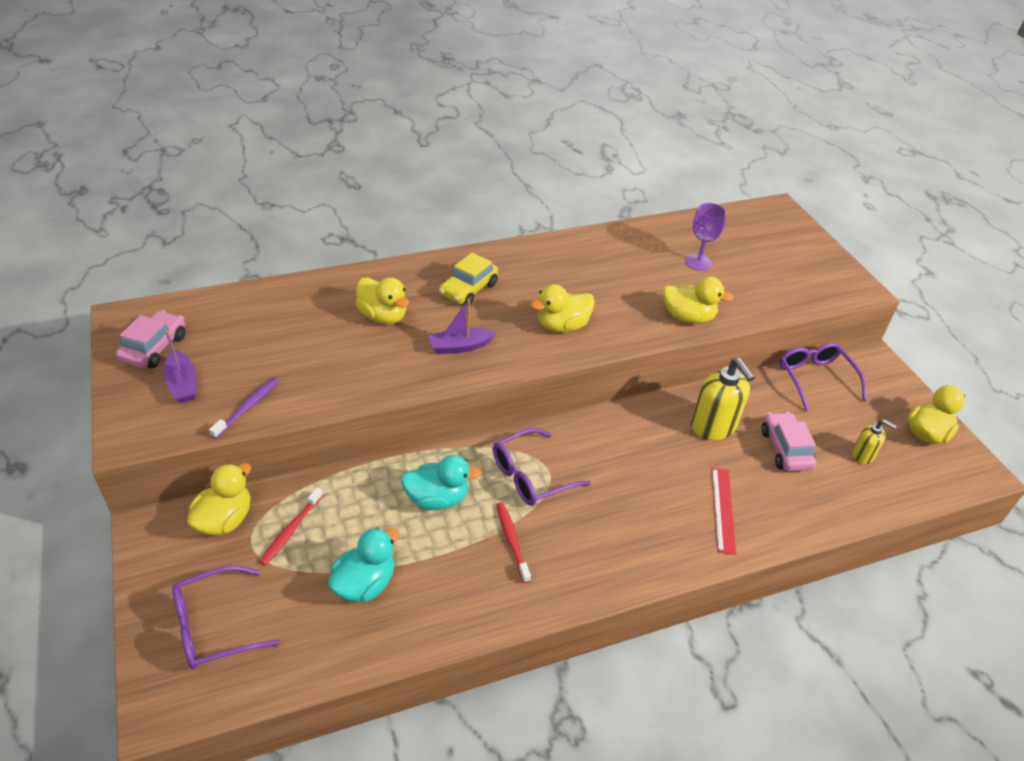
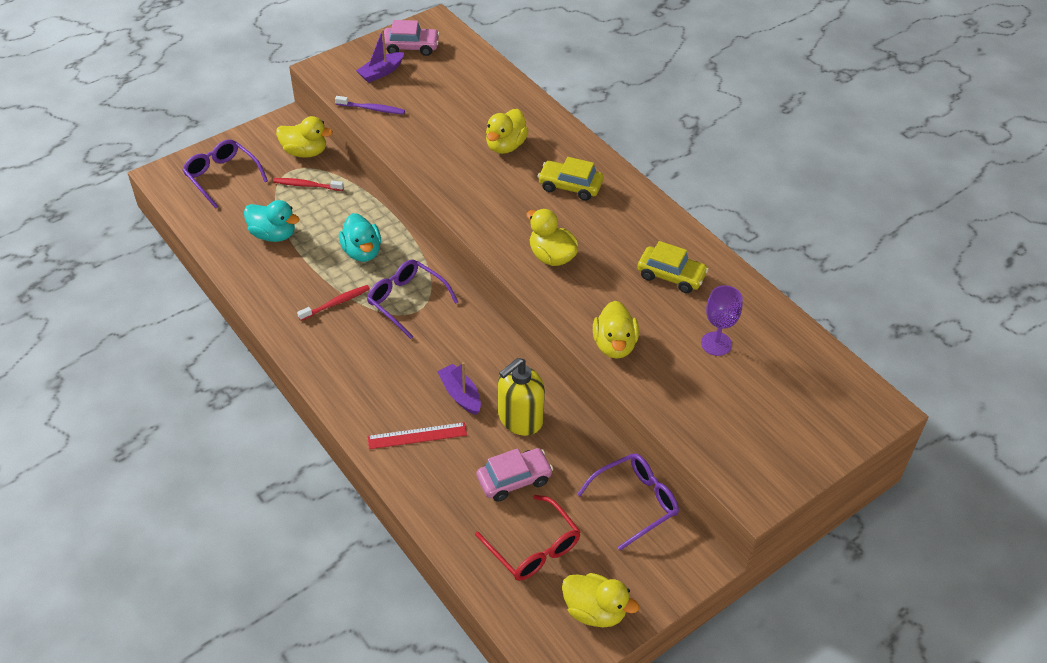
camera: 75 degrees right, 5 degrees up
purple boat [428,299,496,354] -> purple boat moved to [437,362,481,415]
yellow soap dispenser [852,419,897,464] -> red glasses [475,495,581,581]
none -> yellow car [637,241,709,293]

